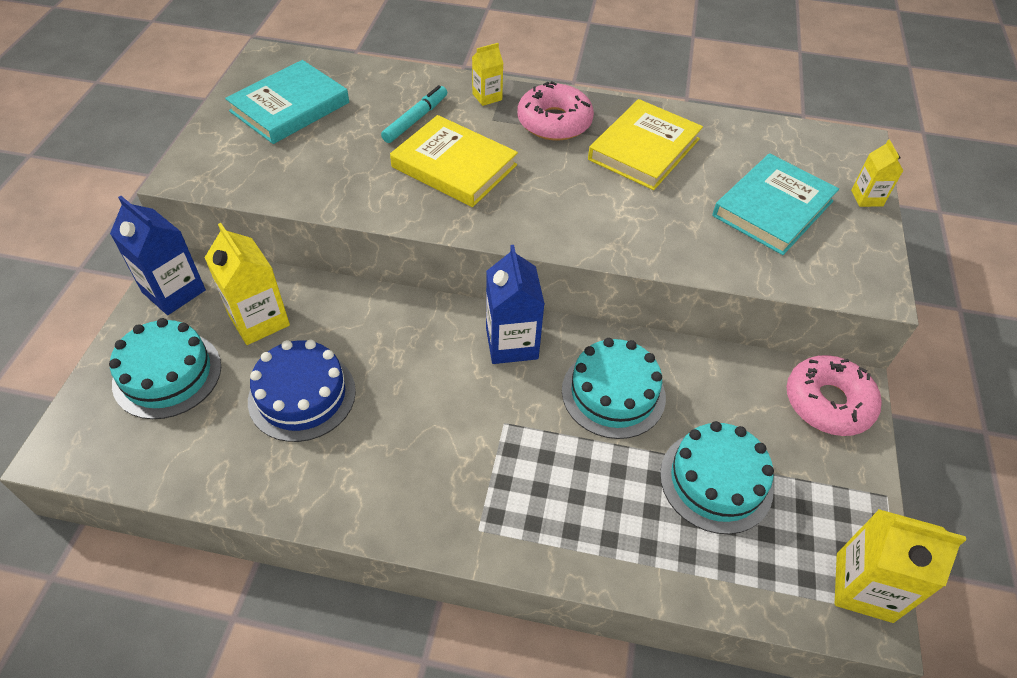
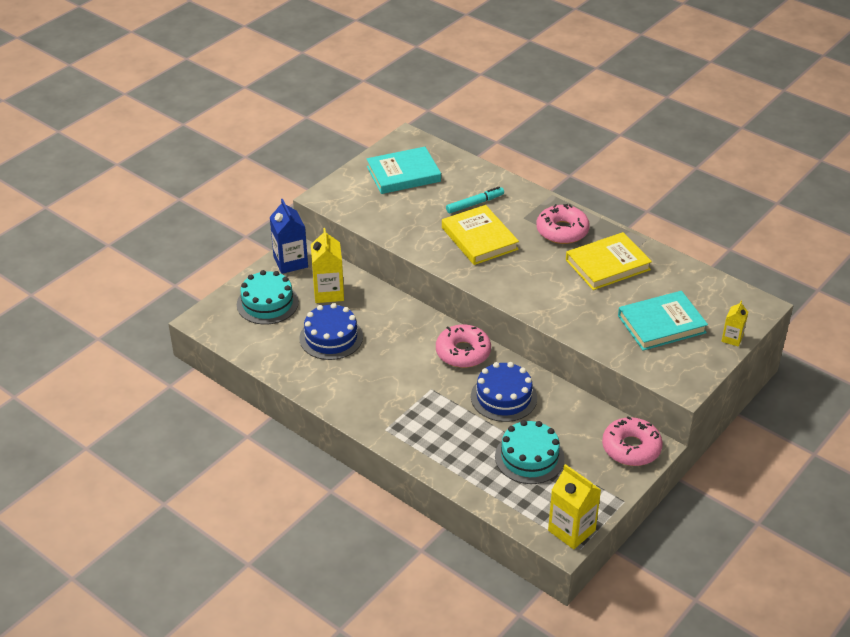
camera: 30 degrees right, 10 degrees down
yellow carton [472,43,504,106] -> none
blue carton [486,245,545,364] -> pink donut [436,324,491,368]
turquoise cake [562,338,666,439] -> blue cake [471,362,537,422]

